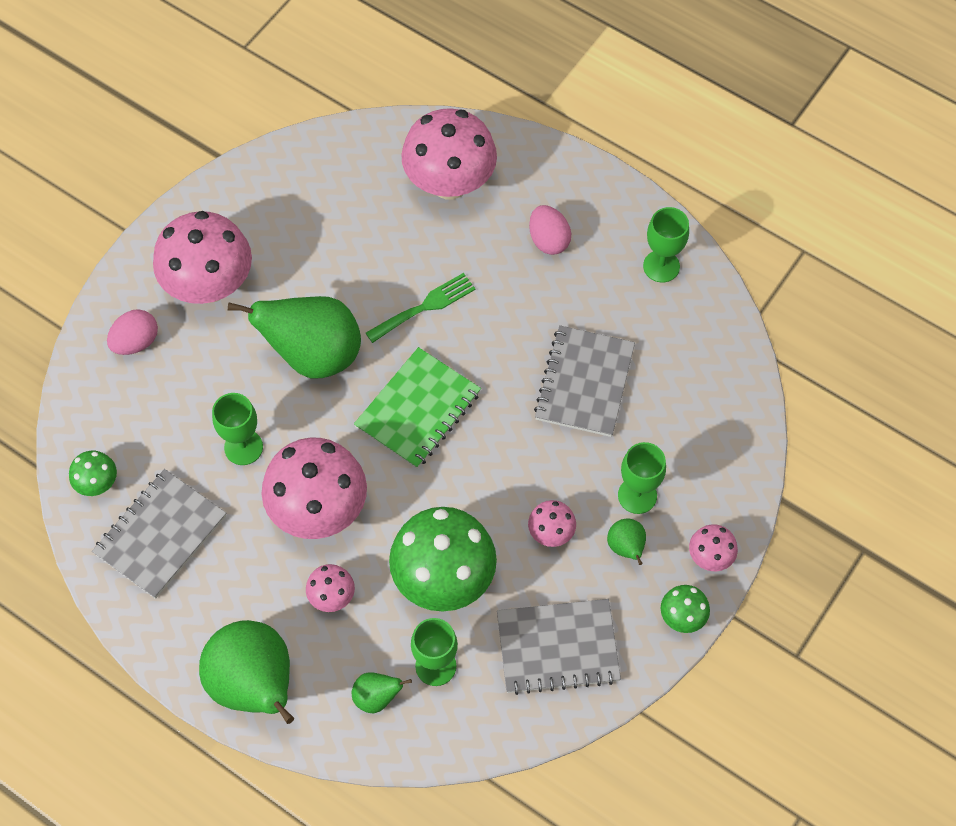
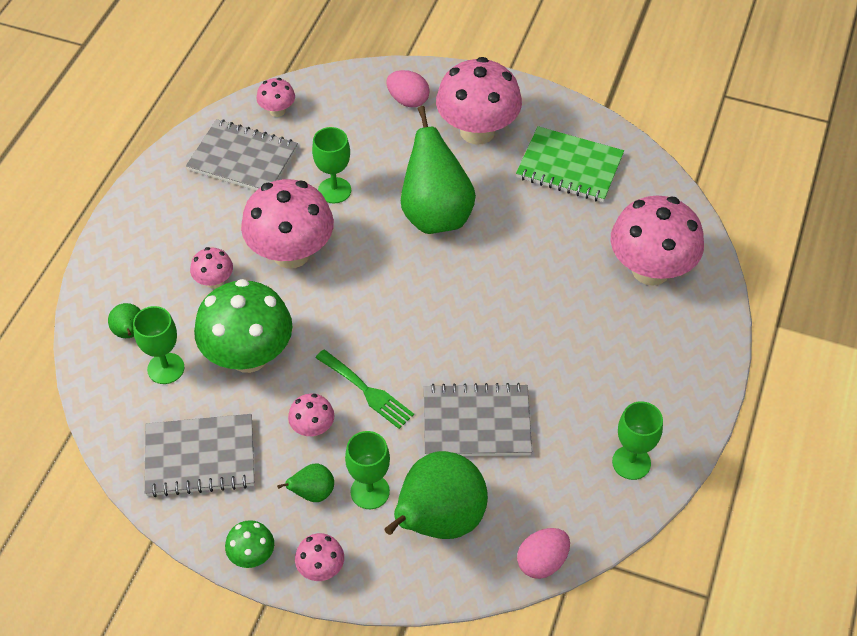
camera: 75 degrees right, 10 degrees down
green mushroom [69,451,117,496] -> pink mushroom [257,78,295,117]
green pear [199,620,294,724] -> green pear moved to [385,451,488,539]
green notebook [354,347,481,469] -> green notebook moved to [516,126,624,202]
green fork [366,273,476,343] -> green fork moved to [315,349,414,429]
grey notebook [497,599,621,695] -> grey notebook turned 75 degrees counterclockwise [144,414,254,497]
pink egg [529,205,571,255] -> pink egg moved to [517,528,570,579]

